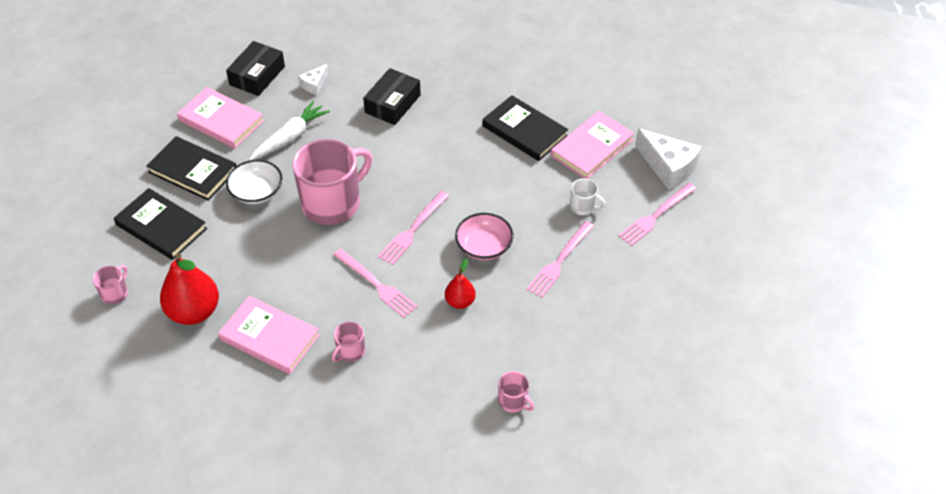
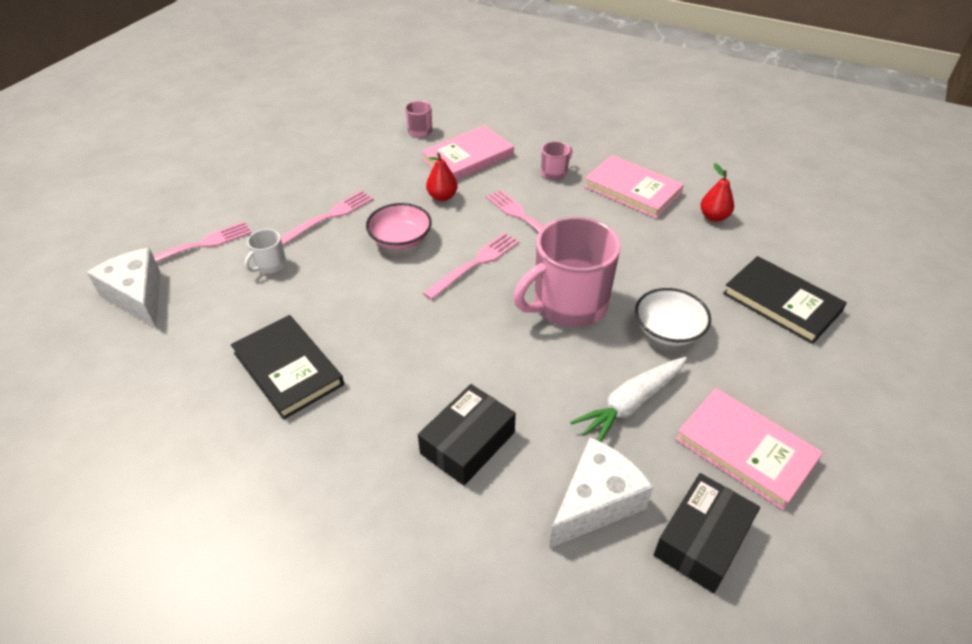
camera: 170 degrees left, 5 degrees down
pink mug [93,265,128,305] -> none
black book [146,136,236,201] -> none
red pear [160,253,219,325] -> red pear [701,163,734,222], size x0.55
white cheese [298,64,328,95] -> white cheese [549,437,653,548], size x1.89
pink book [551,111,634,179] -> pink book moved to [422,126,514,180]
white mug [570,178,606,215] -> white mug turned 90 degrees counterclockwise [244,229,286,274]

